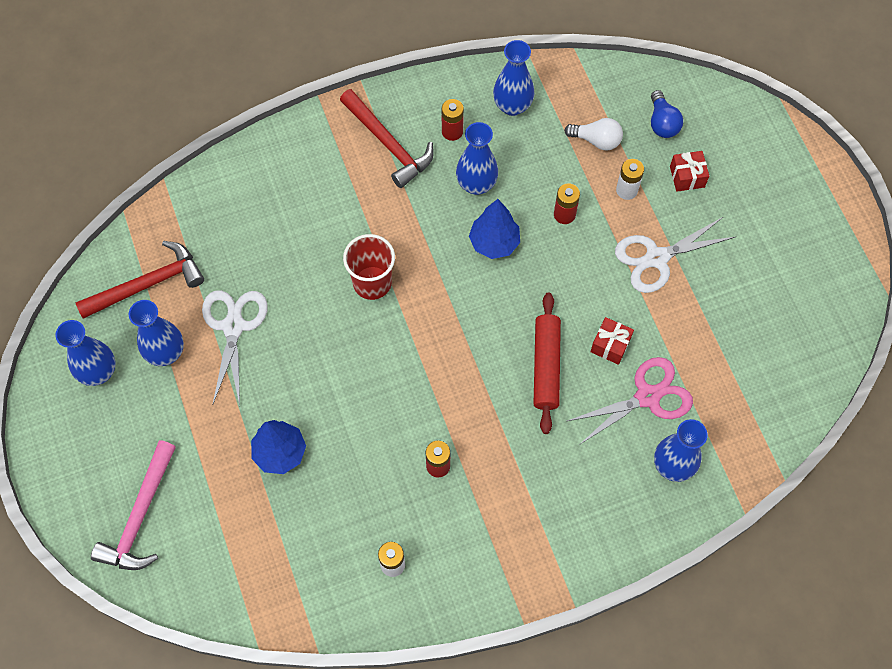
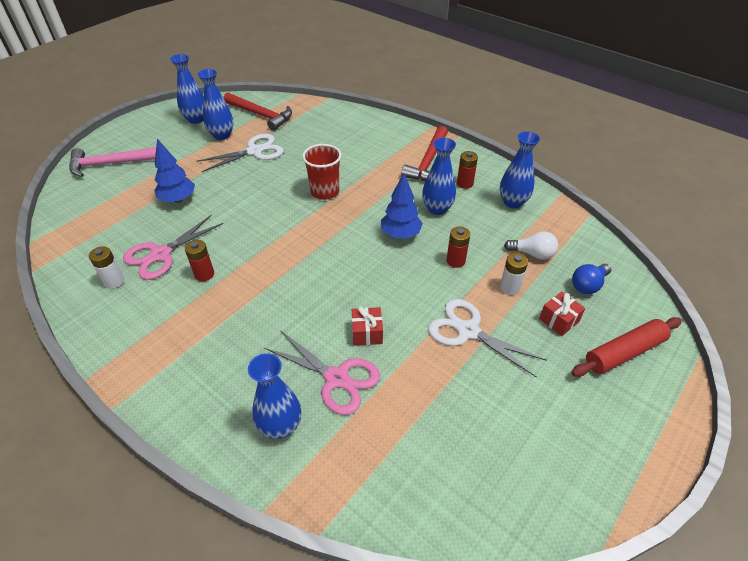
camera: 60 degrees right, 20 degrees down
red rolling pin [533,292,561,434] -> red rolling pin moved to [571,317,682,377]
white light bulb [564,118,623,151] -> white light bulb turned 60 degrees counterclockwise [504,231,558,260]
none -> pink scissors [123,215,223,280]

